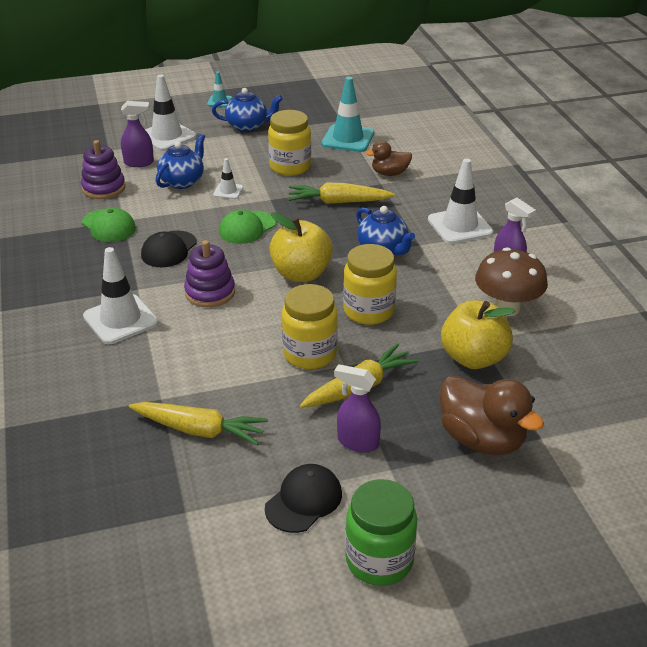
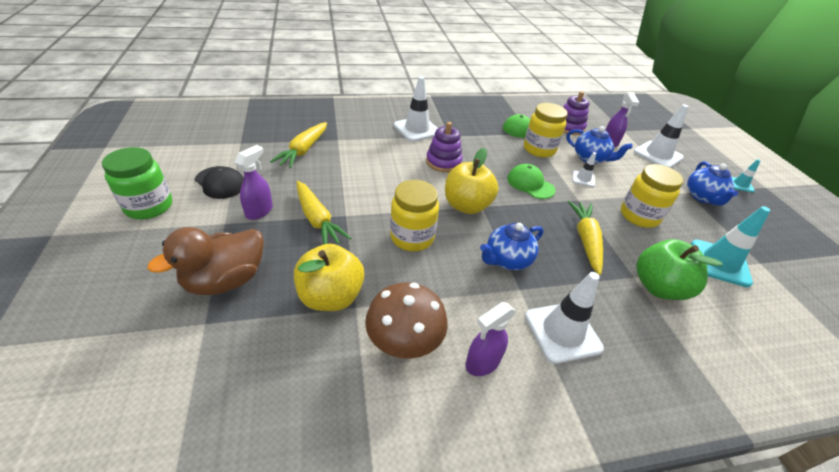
camera: 90 degrees right, 5 degrees up
black cap [141,231,197,267] -> none
yellow jar [282,284,338,369] -> yellow jar moved to [524,103,568,157]
brown duck [365,141,412,176] -> green apple [636,239,723,300]

